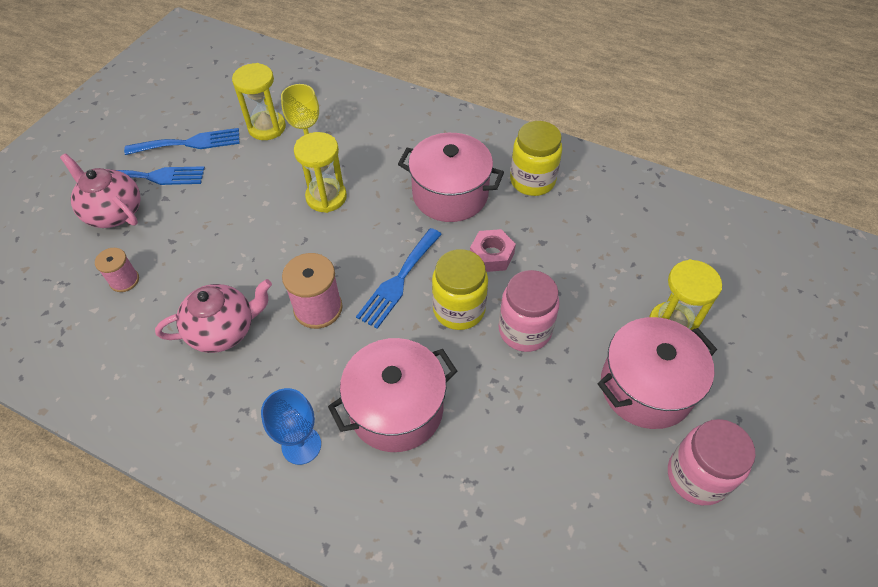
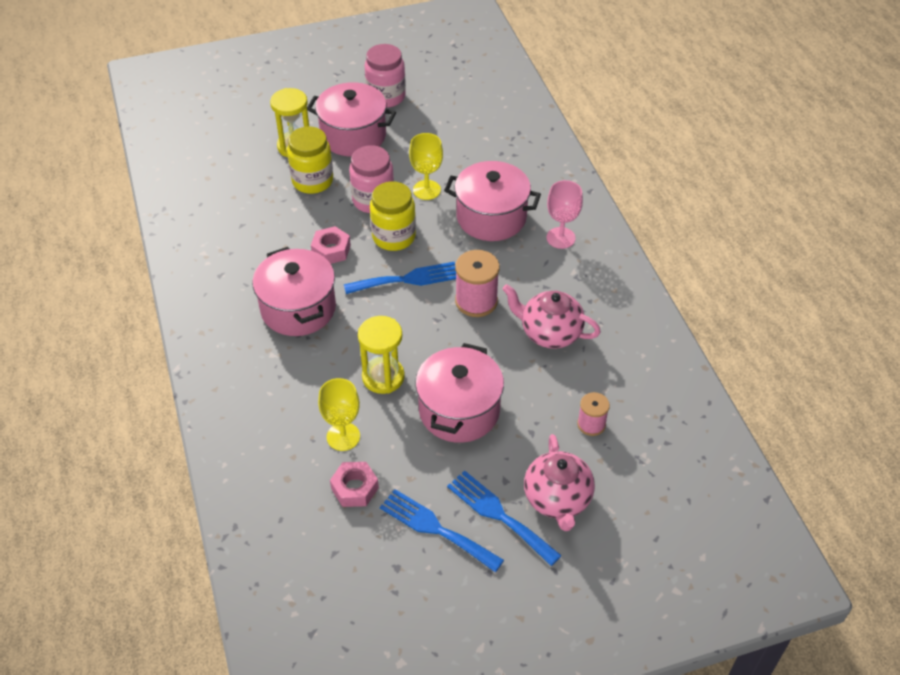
camera: 135 degrees left, 5 degrees down
yellow hourglass [232,63,286,140] -> pink nut [330,462,379,507]
blue goblet [261,388,321,465] -> pink goblet [547,180,583,249]
yellow jar [510,121,562,196] -> yellow jar moved to [287,126,333,194]
none -> yellow goblet [409,133,443,200]
none -> pink pot [415,343,504,443]

